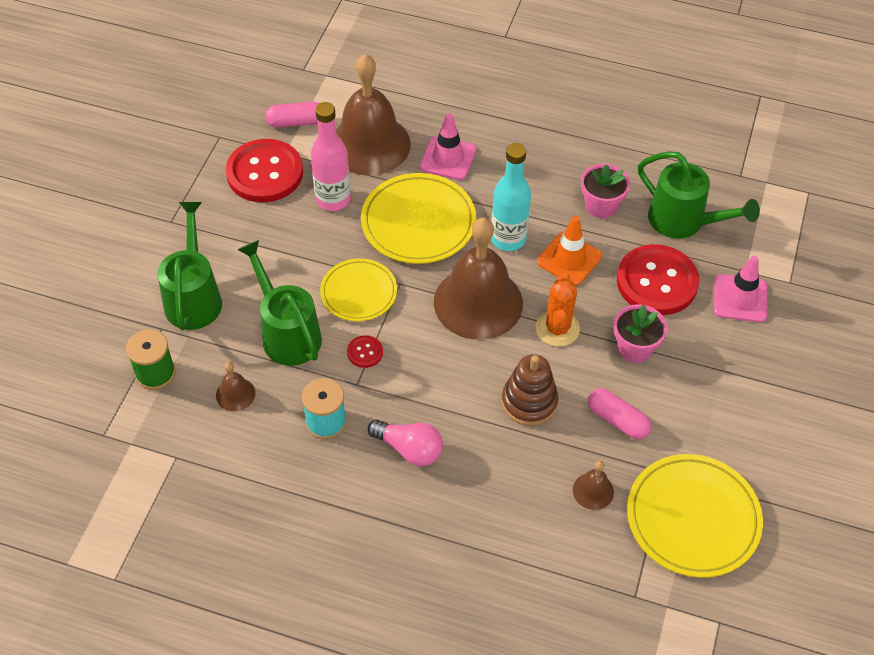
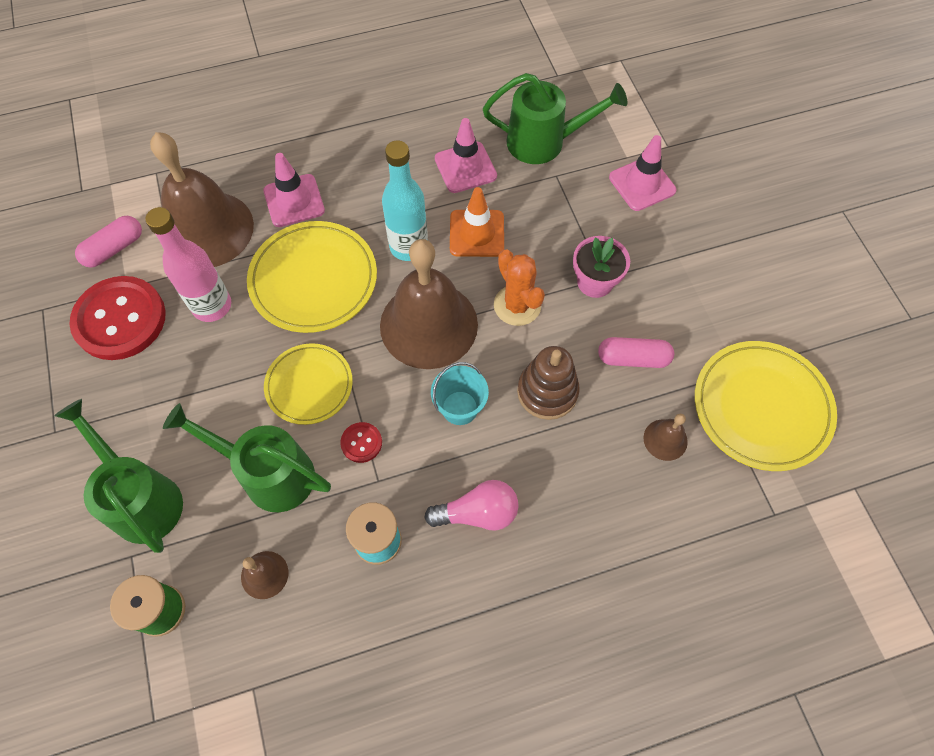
camera: 35 degrees left, 10 degrees up
pink flower pot [581,164,630,218] -> pink traffic cone [435,118,497,193]
red button [617,244,699,315] -> none
none -> turquoise bucket [431,362,489,425]

